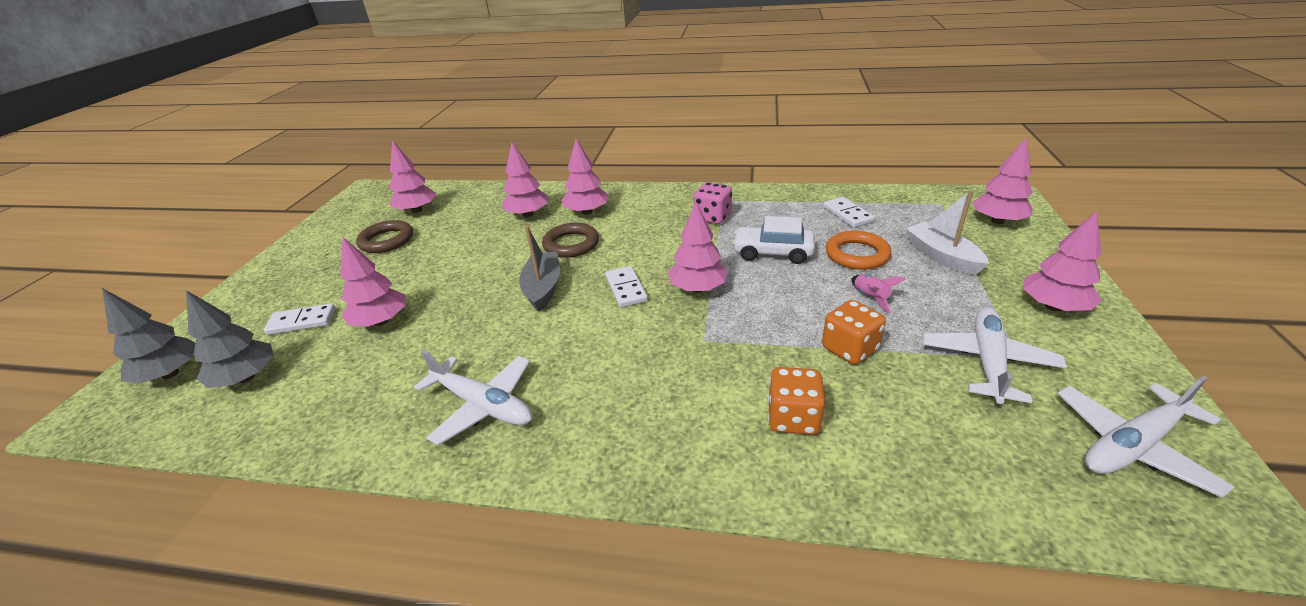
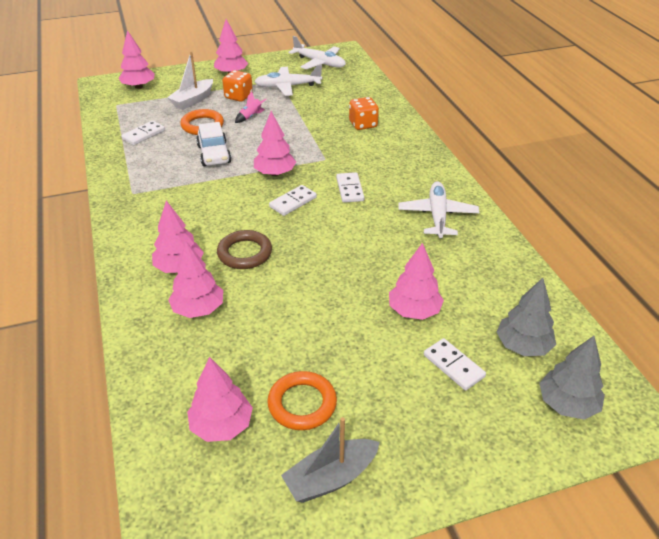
camera: 120 degrees left, 5 degrees up
brown ring [356,220,413,253] -> orange ring [267,371,337,430]
grey boat [519,226,560,312] -> grey boat moved to [281,417,380,503]
pink dice [693,182,732,224] -> none
orange dice [822,300,886,364] -> orange dice moved to [222,70,253,102]
none -> white domino [336,172,364,203]

